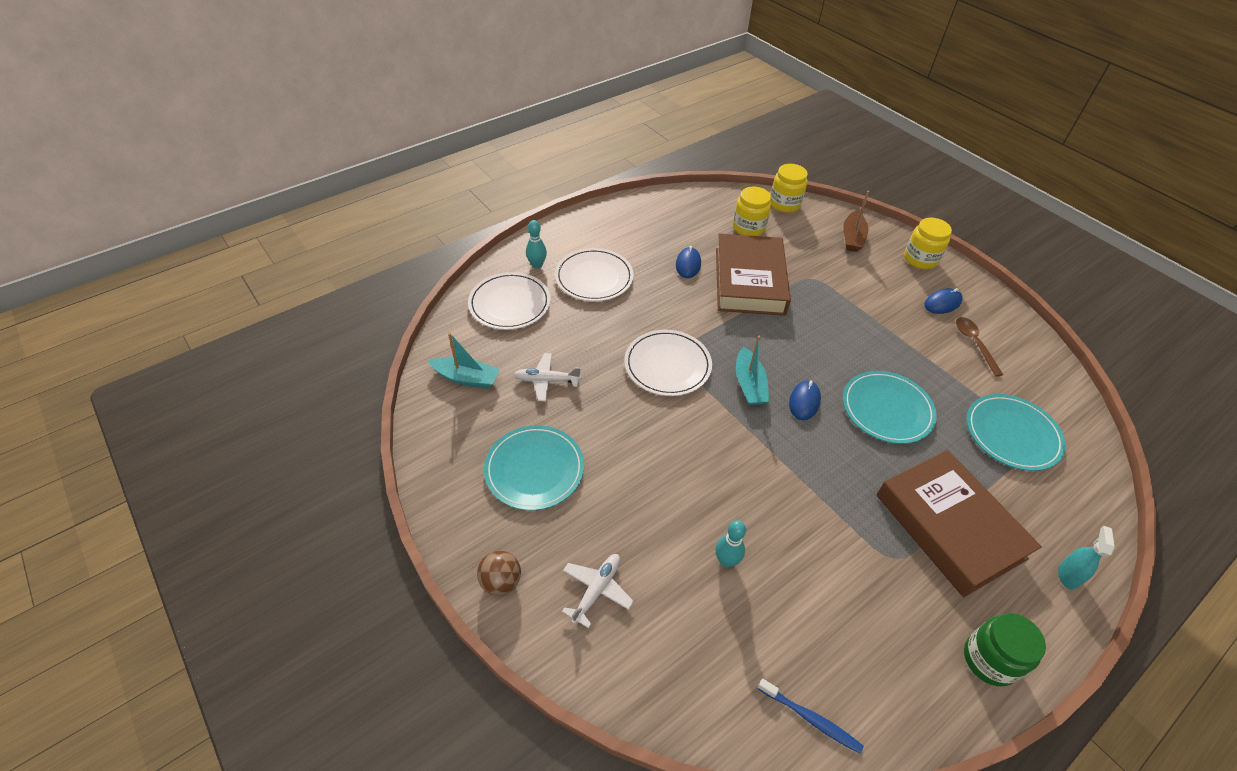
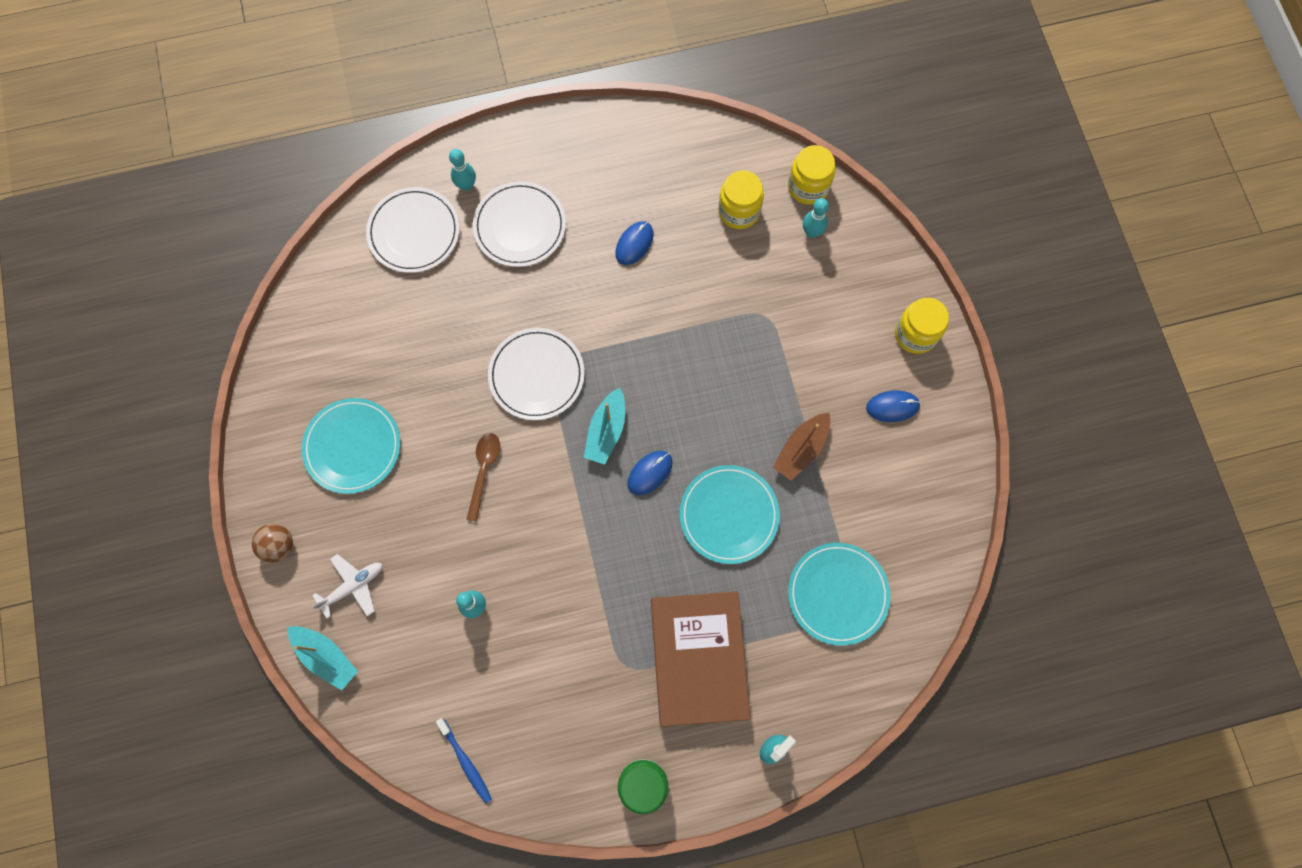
camera: 25 degrees right, 25 degrees up
turquoise boat [428,333,500,389] -> turquoise boat moved to [288,626,358,690]
white plane [513,353,581,401] -> none
brown book [716,234,791,316] -> none
brown boat [843,191,869,252] -> brown boat moved to [773,413,830,481]
brown spoon [956,317,1003,377] -> brown spoon moved to [466,433,500,522]
none -> turquoise bowling pin [803,198,829,238]

